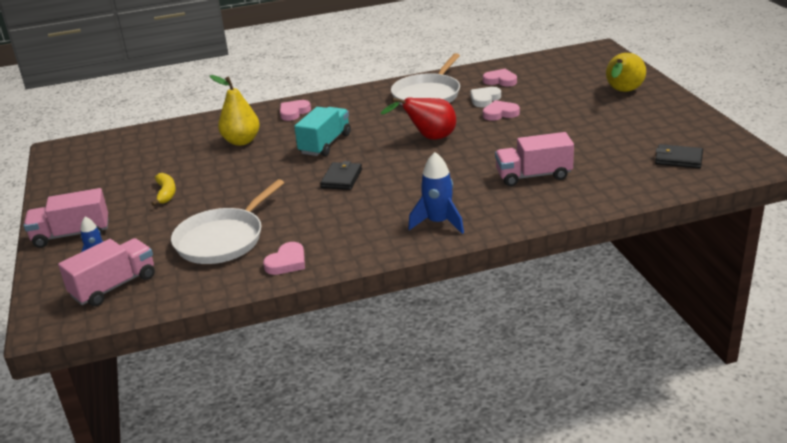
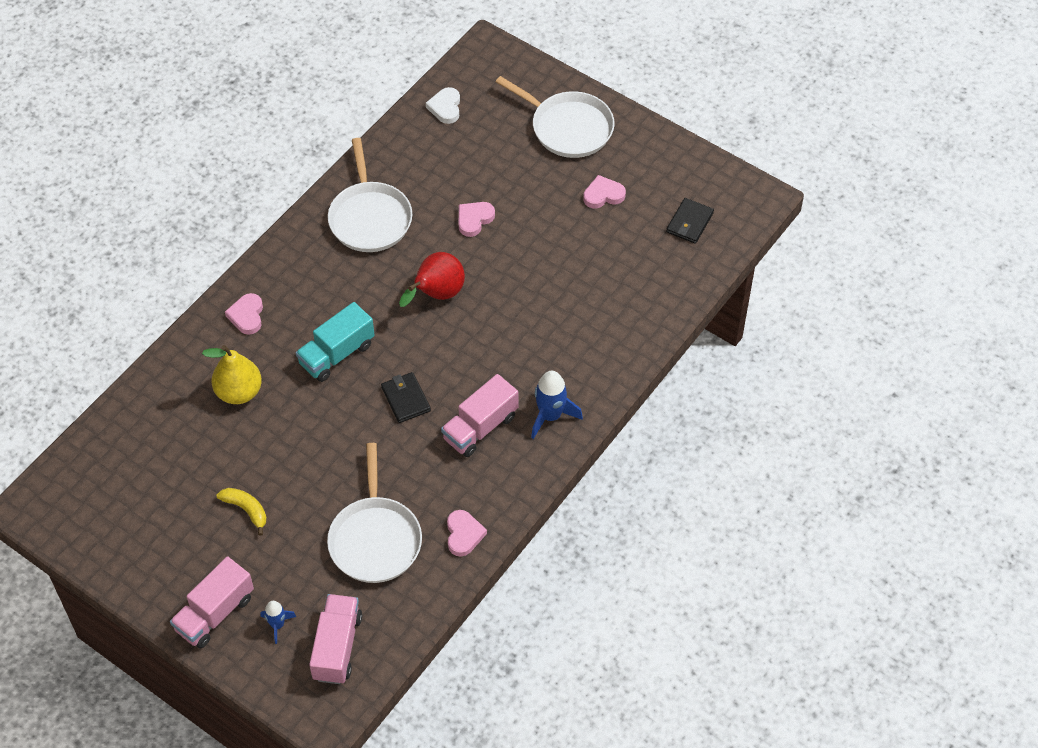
camera: 40 degrees left, 25 degrees up
turquoise truck [294,107,351,156] -> turquoise truck turned 120 degrees counterclockwise [296,302,374,382]
white heart [470,87,501,107] -> white heart moved to [426,87,460,124]
pink heart [483,69,517,86] -> pink heart moved to [583,175,626,209]
pink truck [495,132,574,186] -> pink truck moved to [441,374,518,457]
yellow pear [606,53,646,92] -> white pan [496,76,615,158]
black wallet [655,144,703,168] -> black wallet turned 45 degrees counterclockwise [666,198,714,244]

